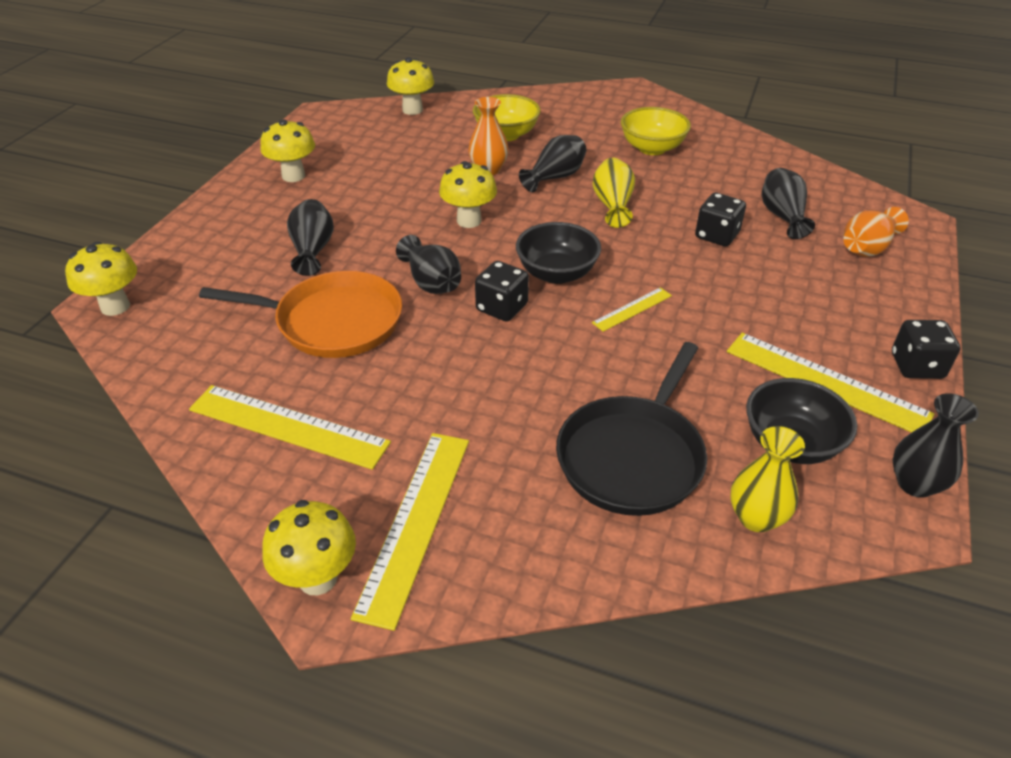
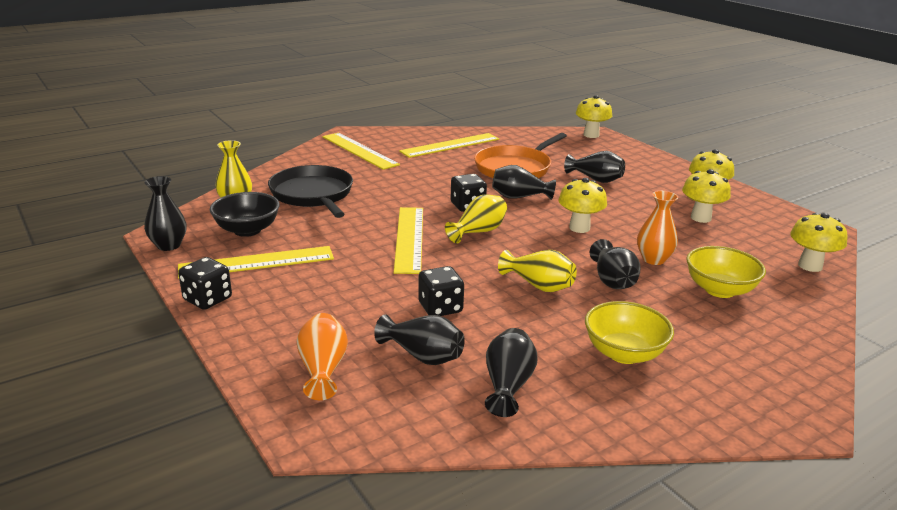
camera: 125 degrees right, 15 degrees down
yellow mushroom [262,500,356,595] -> yellow mushroom moved to [682,169,731,223]
black bowl [516,222,601,284] -> yellow vase [445,195,507,243]
yellow ruler [592,287,672,332] -> yellow ruler [394,207,423,274], size x1.94
none -> black vase [485,328,537,417]

